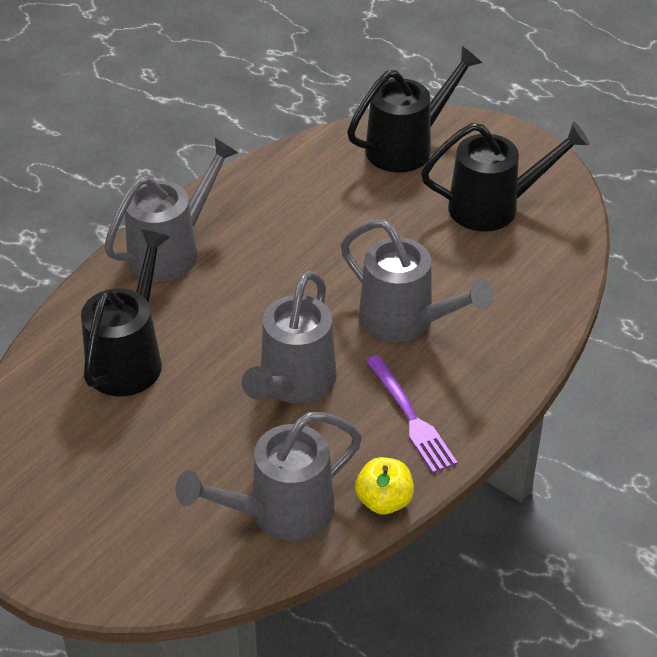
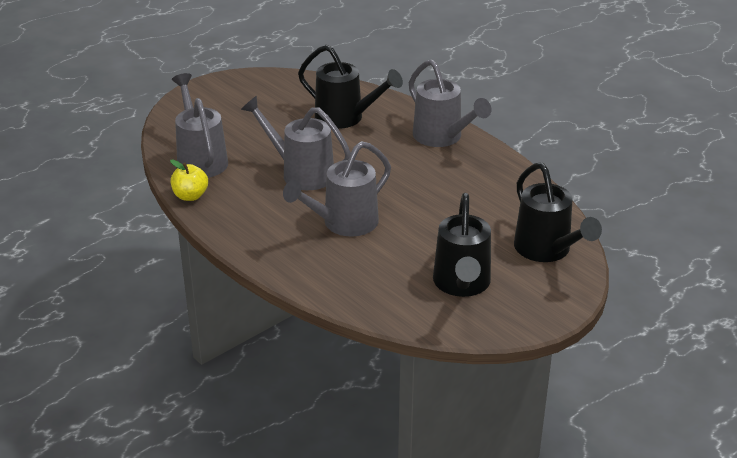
camera: 100 degrees right, 10 degrees down
purple fork [366,355,458,473] -> none

